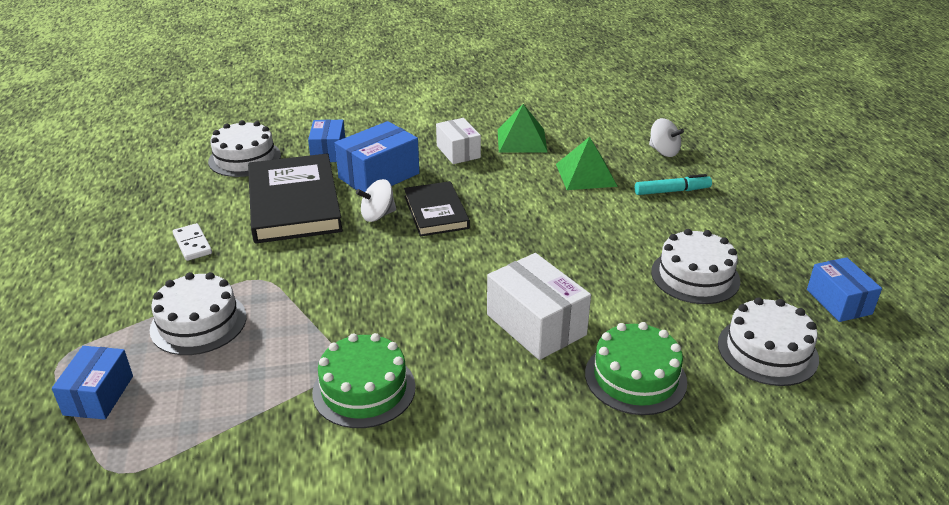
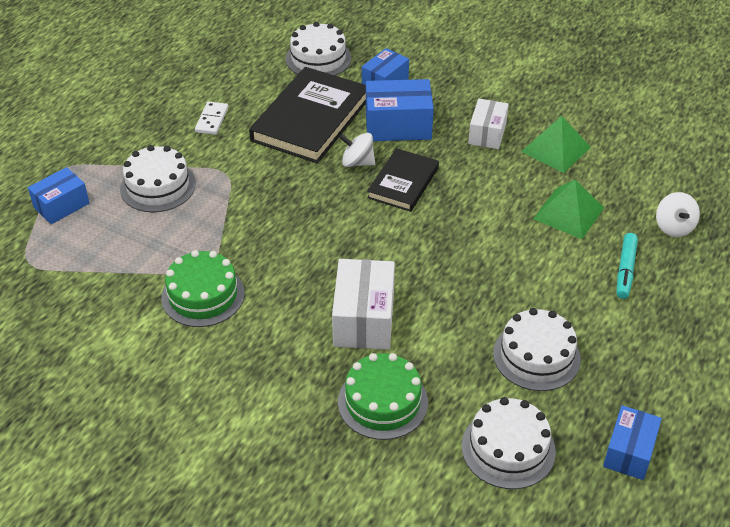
camera: 40 degrees right, 10 degrees up
turquoise marker [635,174,712,195] -> turquoise marker turned 75 degrees clockwise [617,233,638,299]

